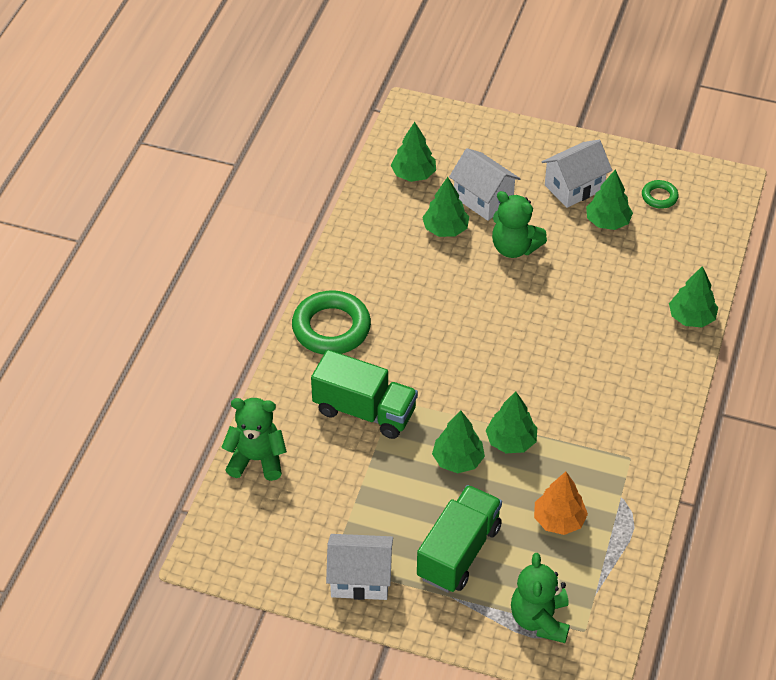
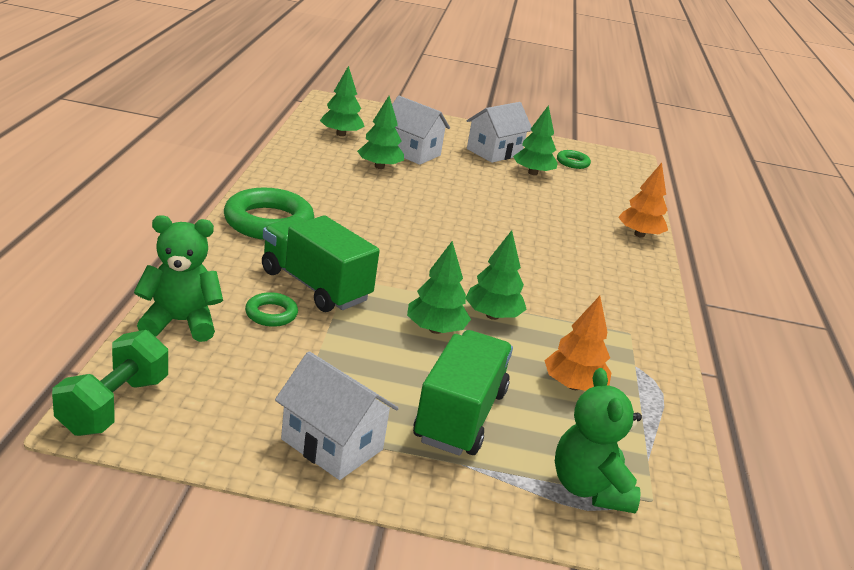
camera: 15 degrees left, 20 degrees down
green truck [311,350,418,439] -> green truck turned 150 degrees counterclockwise [262,215,380,312]
white house [326,534,393,600] -> white house turned 45 degrees clockwise [275,351,399,480]
green teddy bear [492,191,547,258] -> none
green tree [669,266,718,327] -> orange tree [618,163,668,238]
none -> green dumbbell [52,330,168,436]
none -> green ring [245,292,298,327]

